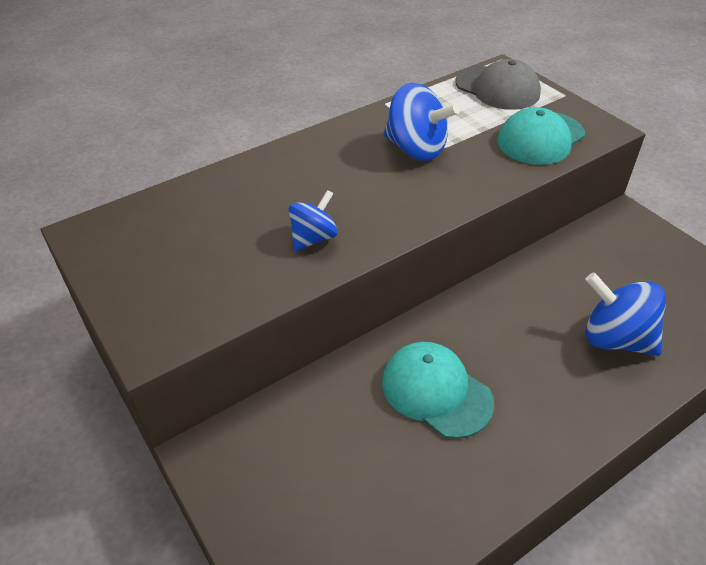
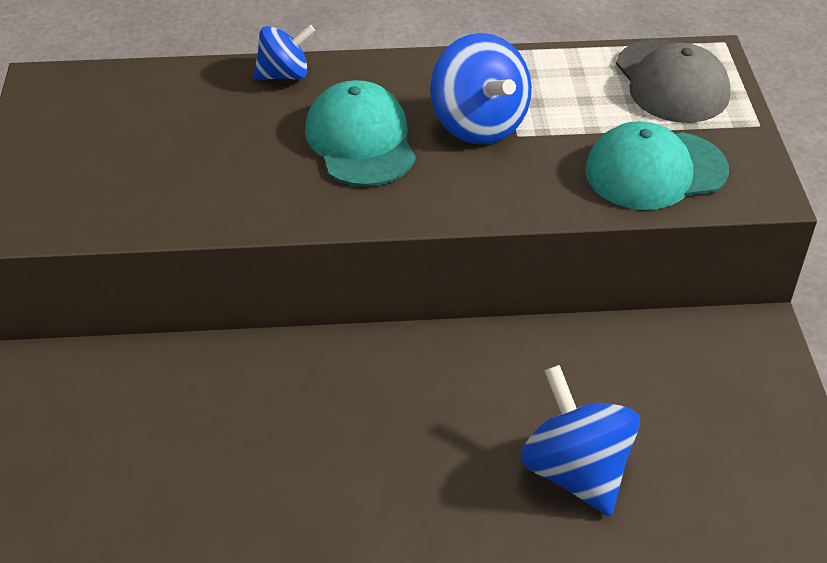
camera: 30 degrees right, 0 degrees up
blue spinning top [289,190,338,251] -> blue spinning top moved to [253,25,315,80]
turquoise cap [382,342,494,439] -> turquoise cap moved to [305,80,416,187]

